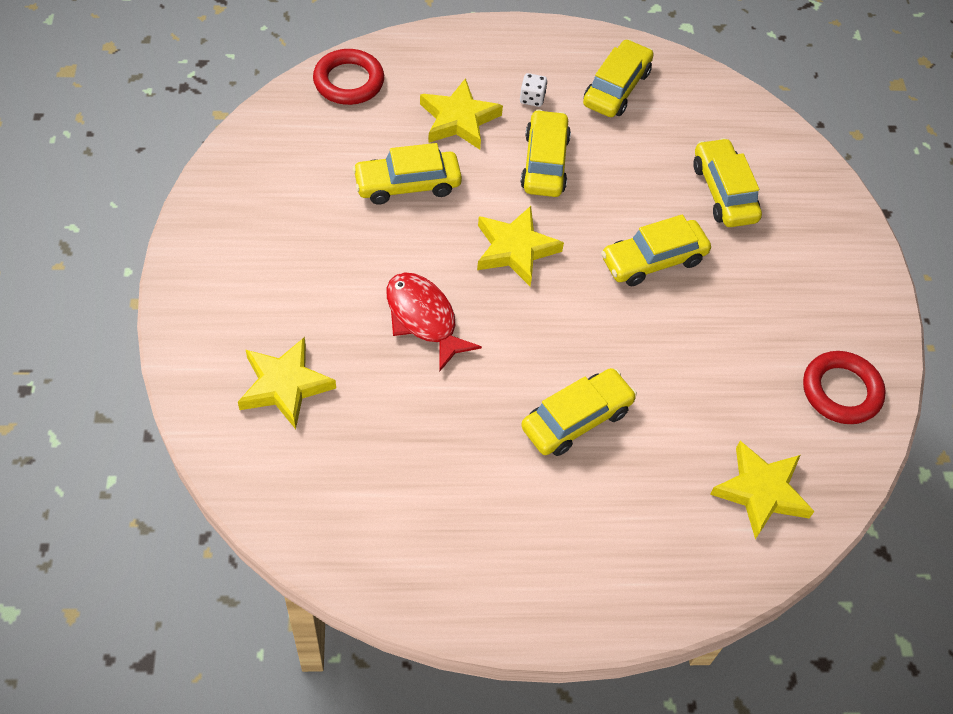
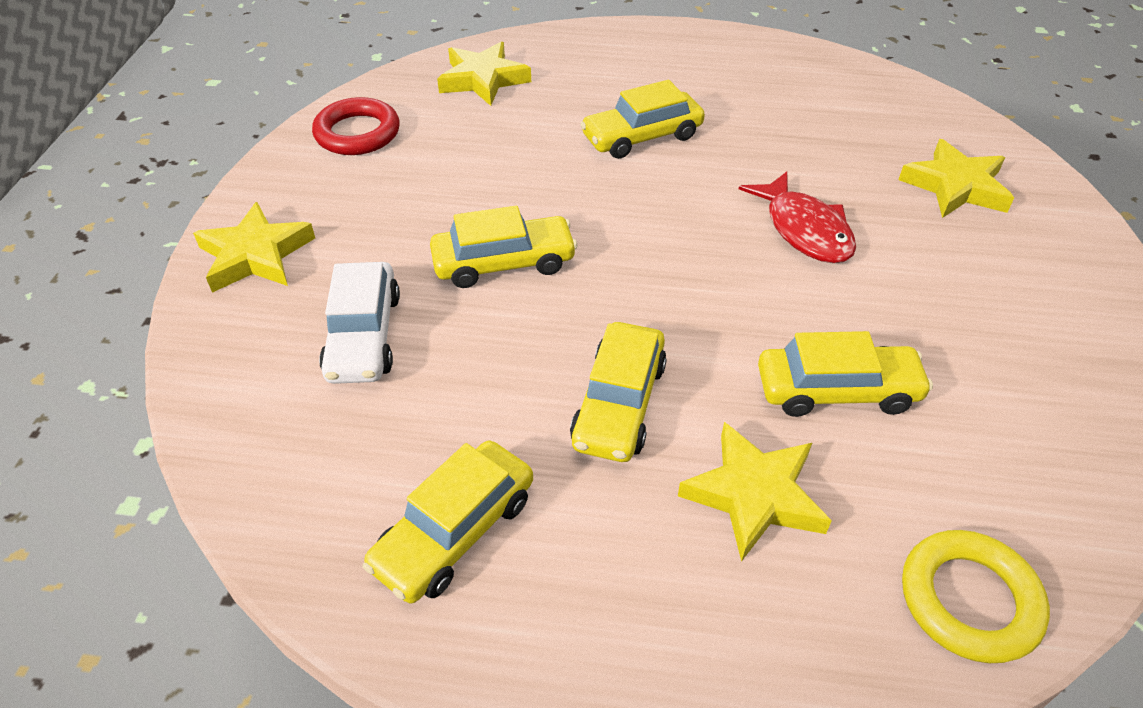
camera: 165 degrees left, 10 degrees down
red ring [313,49,384,105] -> yellow ring [902,530,1050,663]
yellow star [477,206,564,286] -> yellow star moved to [193,202,315,293]
white dice [520,73,547,107] -> none
yellow car [693,138,762,227] -> white car [319,262,400,384]

